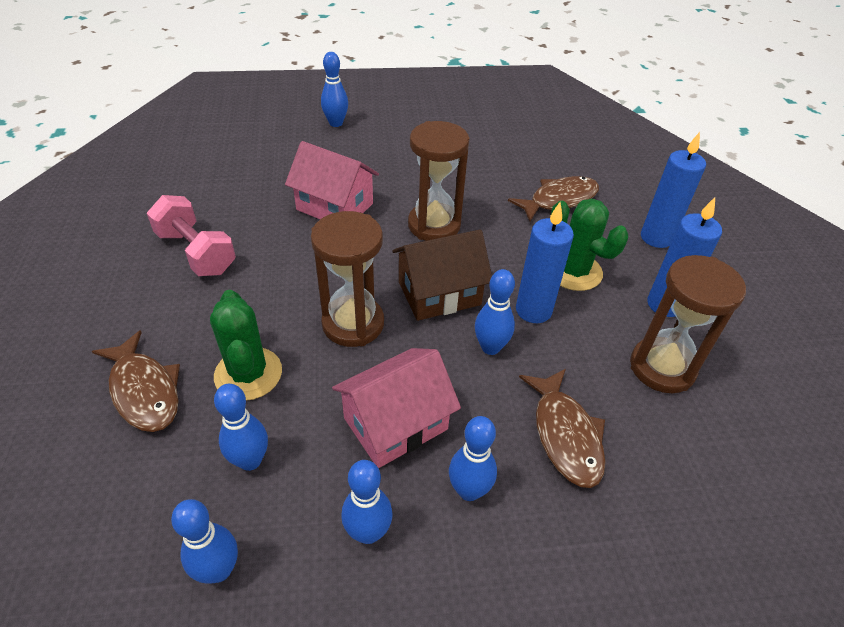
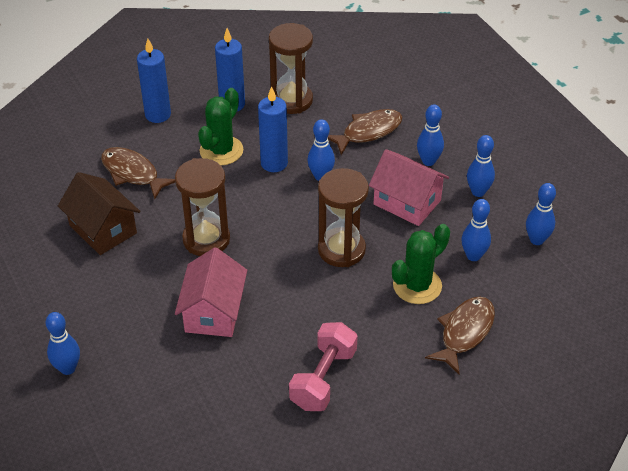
camera: 110 degrees left, 0 degrees up
brown house [392,229,492,321] -> brown house moved to [58,172,140,255]

